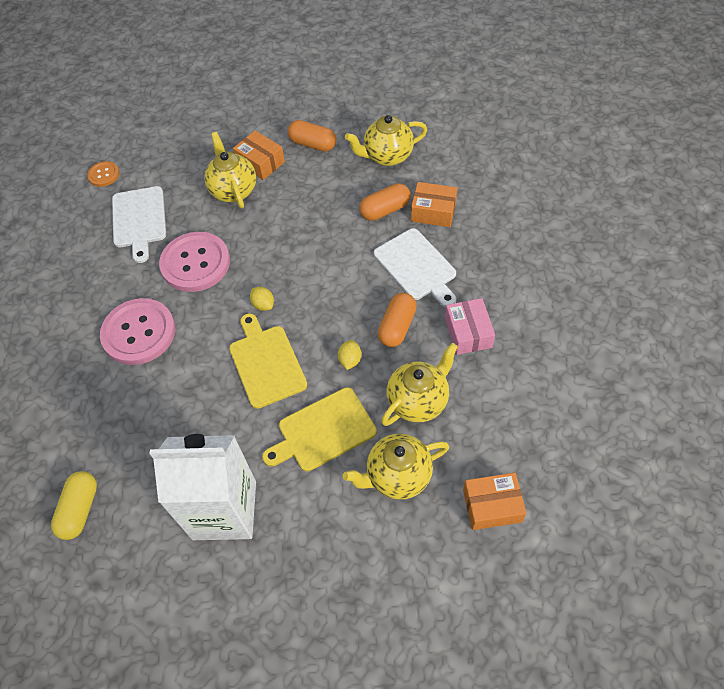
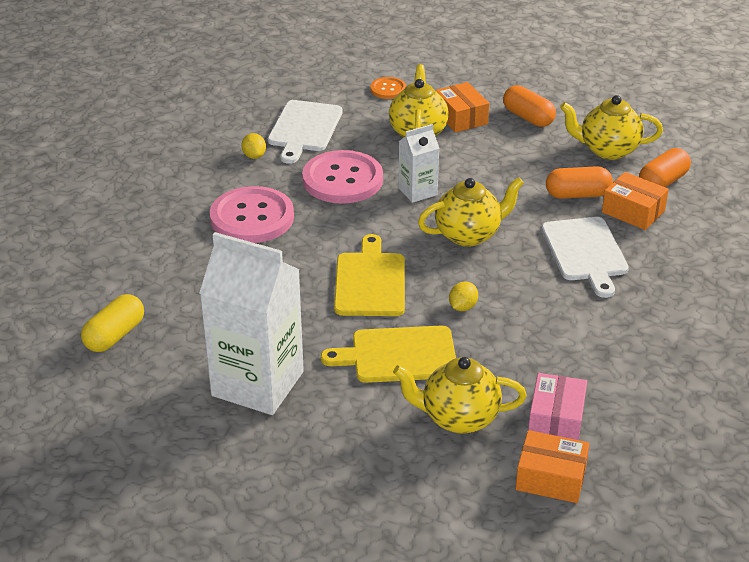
camera: 20 degrees right, 20 degrees down
orange button [87,161,120,187] -> orange button moved to [370,77,406,99]
yellow lemon [250,287,274,311] -> yellow lemon moved to [241,133,266,159]
orange capsule [378,293,417,347] -> orange capsule moved to [639,148,691,187]
yellow teapot [381,343,458,426] -> yellow teapot moved to [418,177,524,247]
pink box [445,298,495,355] -> pink box moved to [528,373,587,440]
none -> white carton [398,124,439,203]

